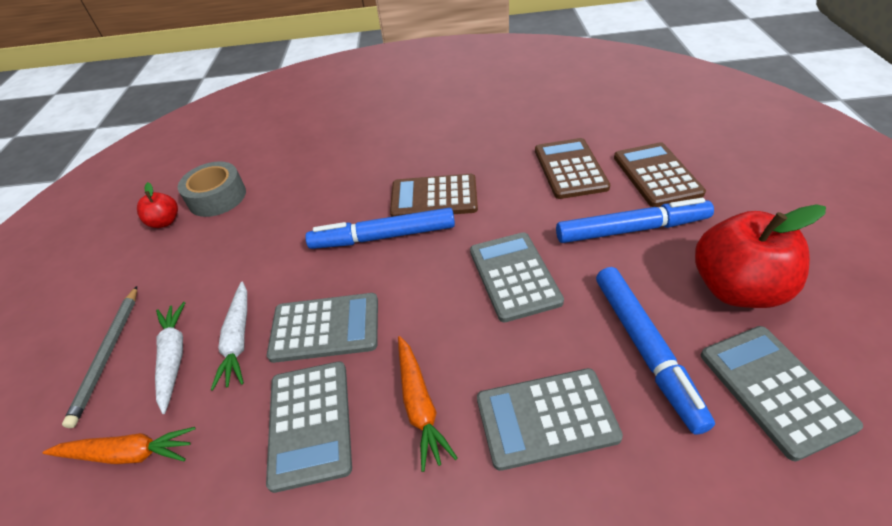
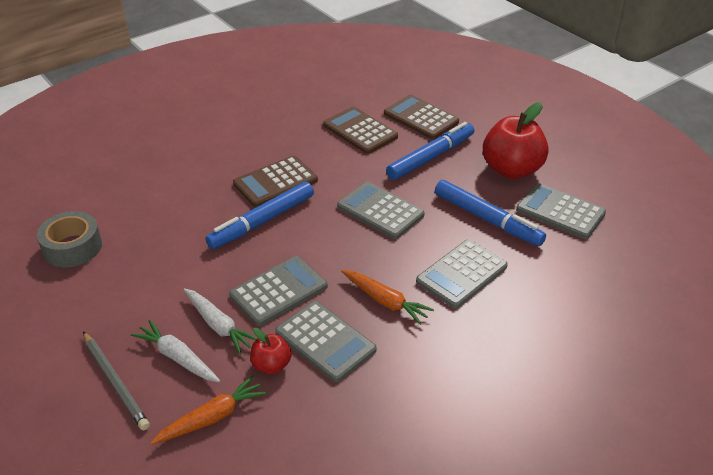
camera: 40 degrees left, 5 degrees down
red apple [137,182,178,228] -> red apple moved to [250,328,292,374]

